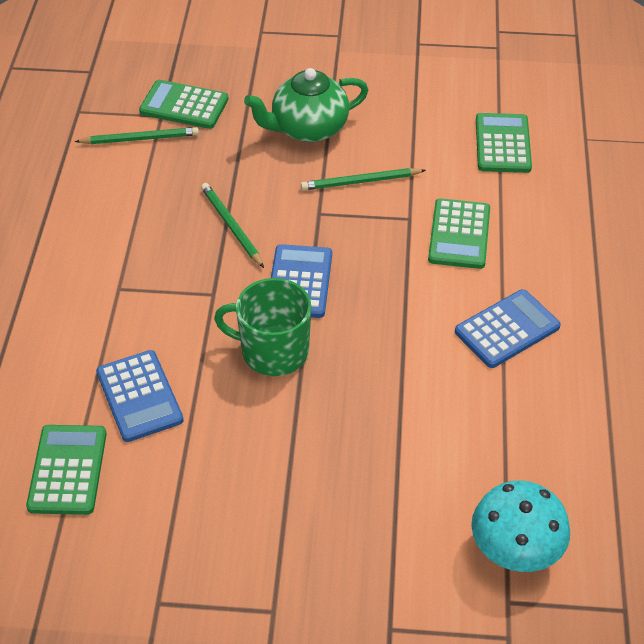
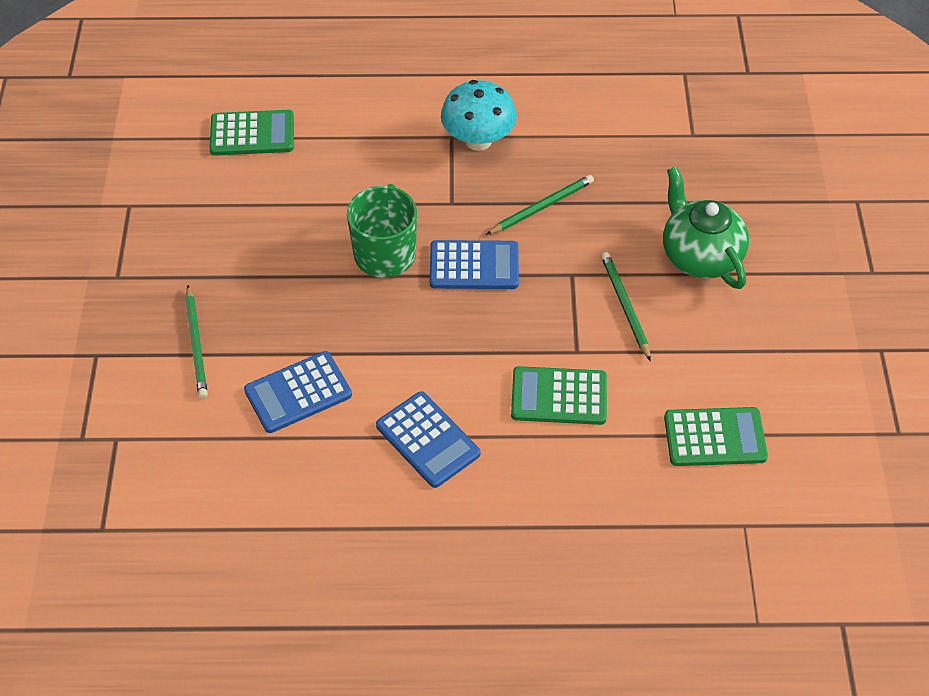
camera: 85 degrees right, 5 degrees up
green pencil [75,127,199,144] -> green pencil moved to [185,285,208,399]
blue calculator [96,350,184,442] -> blue calculator moved to [244,351,352,433]
green calculator [139,80,229,129] -> none
turquoise mushroom [471,480,570,572] -> turquoise mushroom moved to [441,80,517,151]

